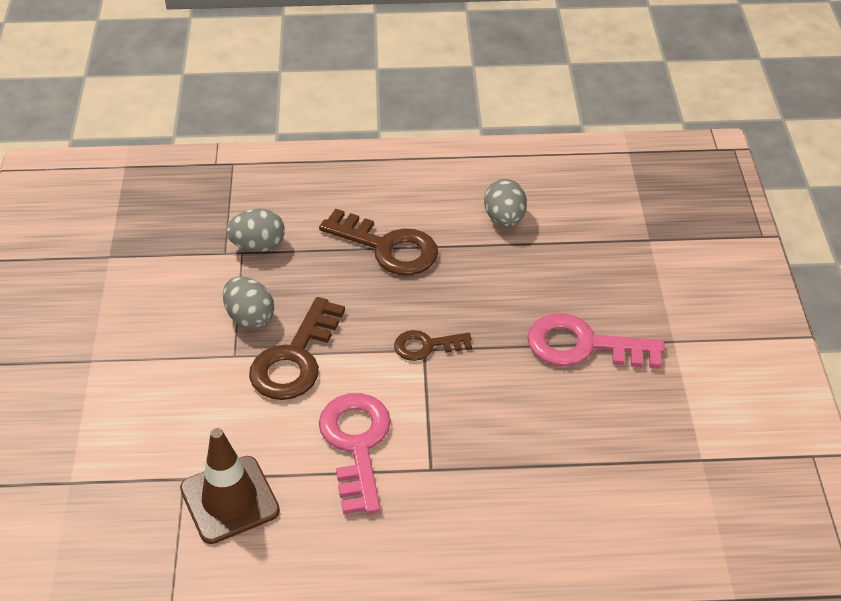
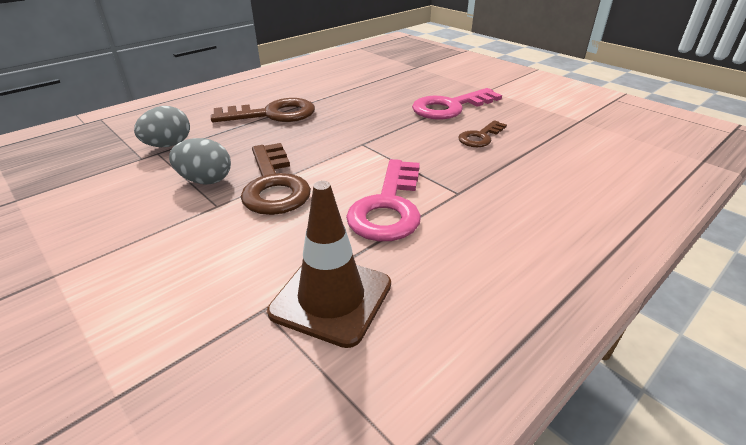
camera: 40 degrees left, 10 degrees down
pink key [319,393,391,514] -> pink key turned 120 degrees counterclockwise [346,159,421,241]
brown key [394,330,472,361] -> brown key moved to [458,120,507,147]
grey egg [484,179,527,227] -> none

